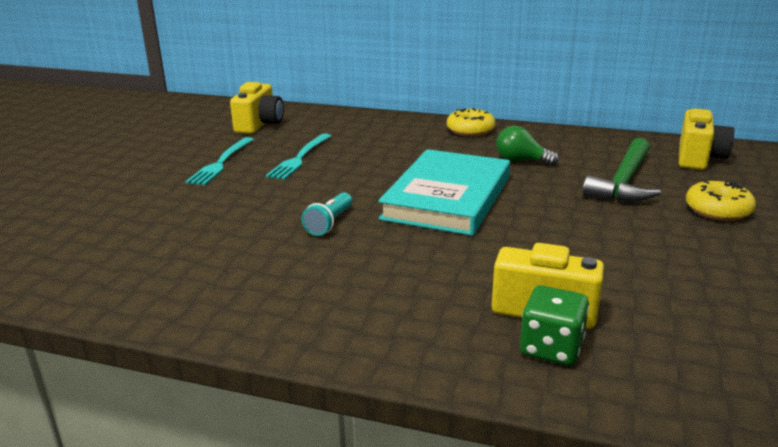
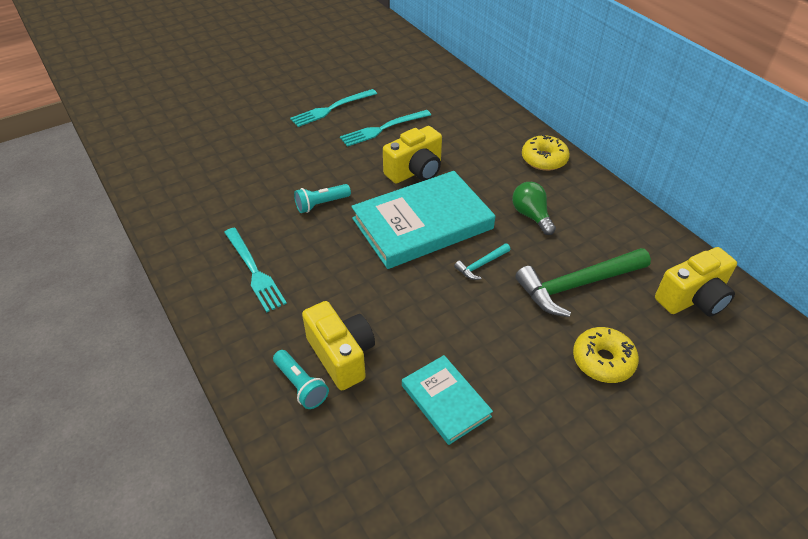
camera: 40 degrees right, 20 degrees up
yellow camera [230,82,284,134] -> yellow camera moved to [383,126,442,184]
green dice [520,285,589,366] -> turquoise flashlight [273,350,329,409]
none -> turquoise fork [224,228,287,312]
none -> turquoise book [402,355,493,445]
none -> turquoise hammer [454,243,511,280]

